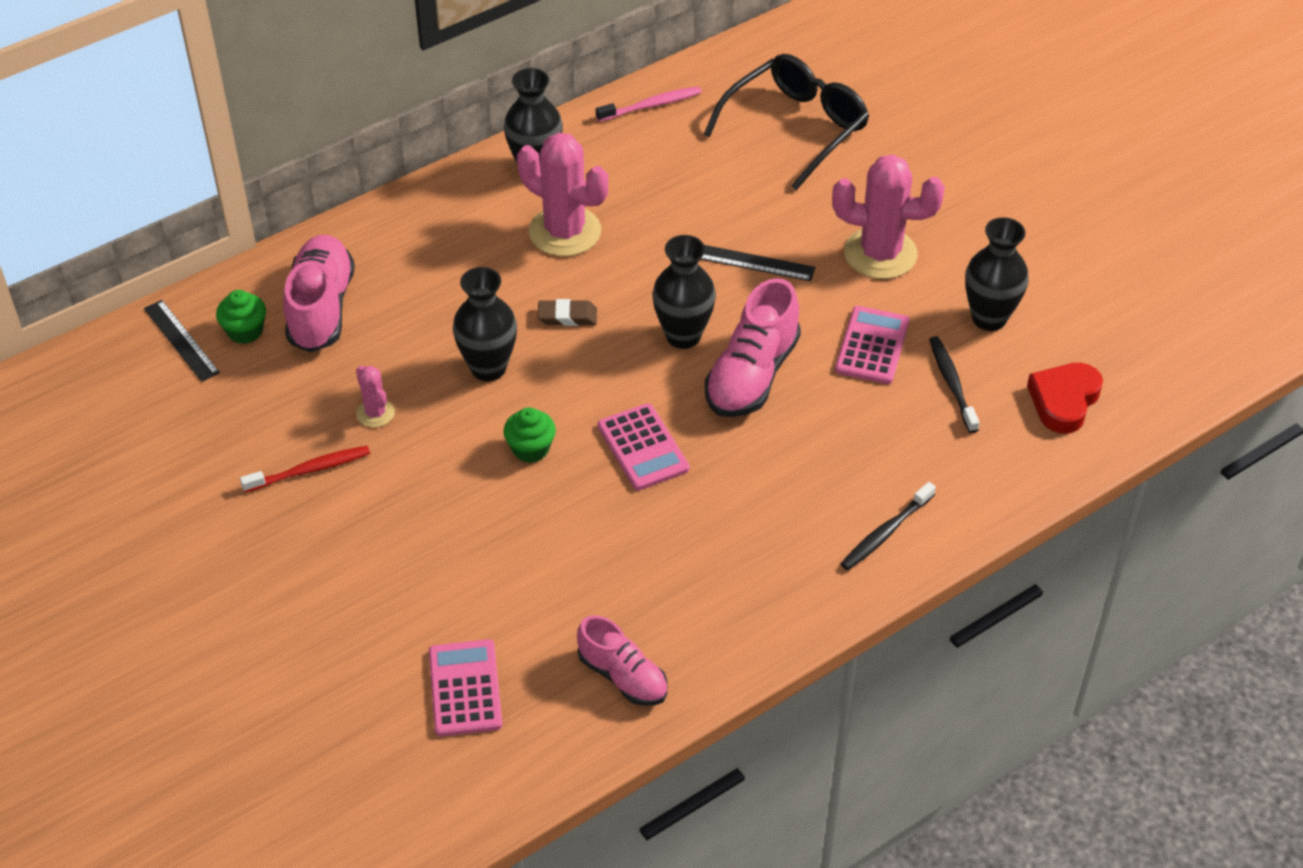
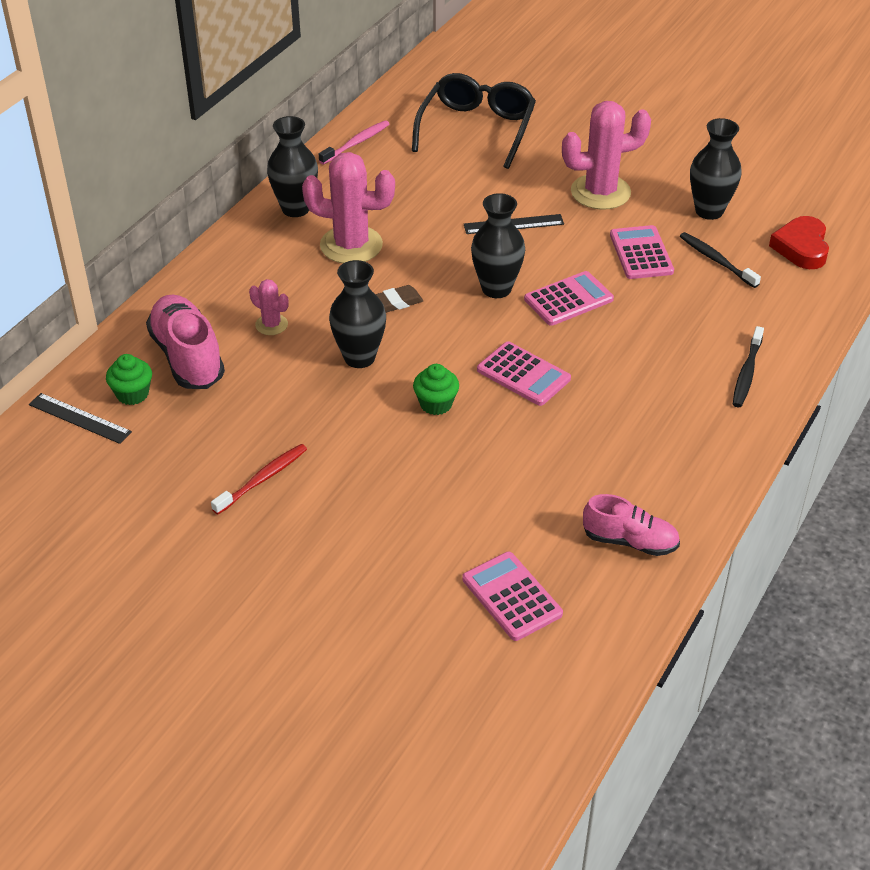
camera: 25 degrees left, 5 degrees down
pink cactus [356,365,395,427] -> pink cactus moved to [249,279,289,335]
pink shoe [705,278,801,417] -> pink calculator [524,271,614,326]

